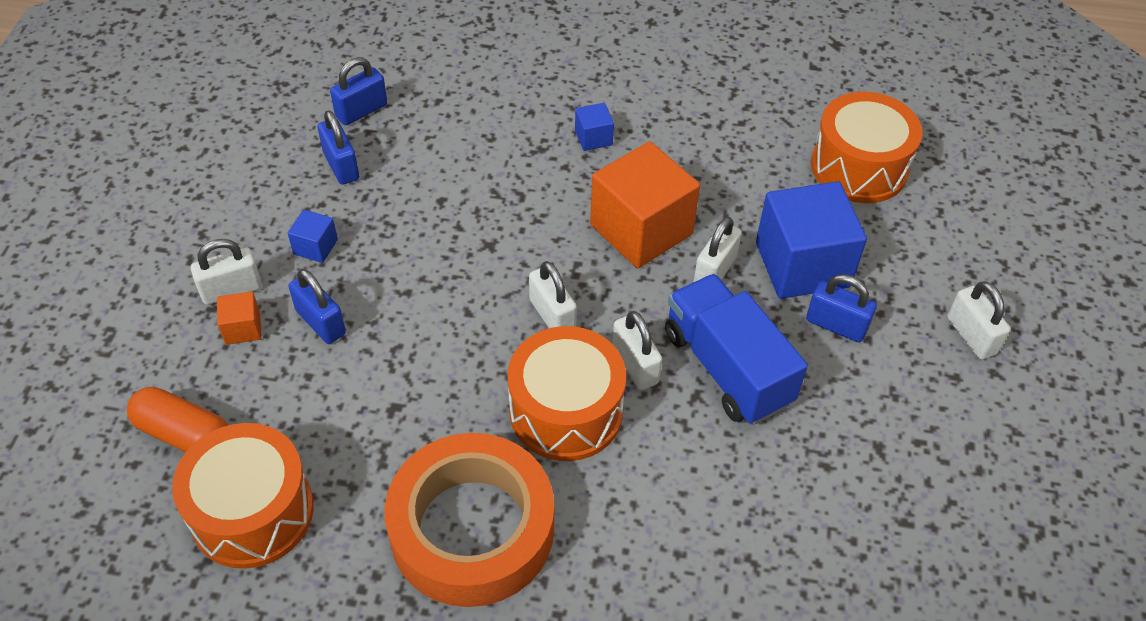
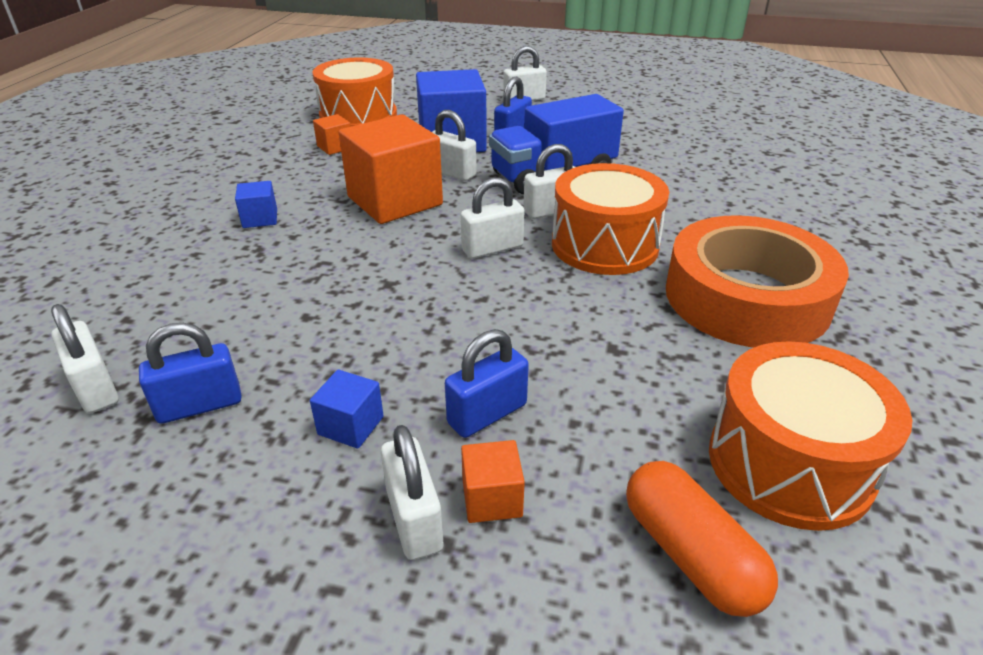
camera: 85 degrees left, 15 degrees down
orange capsule [127,387,228,452] -> orange capsule turned 60 degrees counterclockwise [626,461,778,617]
blue padlock [330,57,387,125] -> white padlock [51,304,118,413]
none -> orange cube [313,114,351,155]

